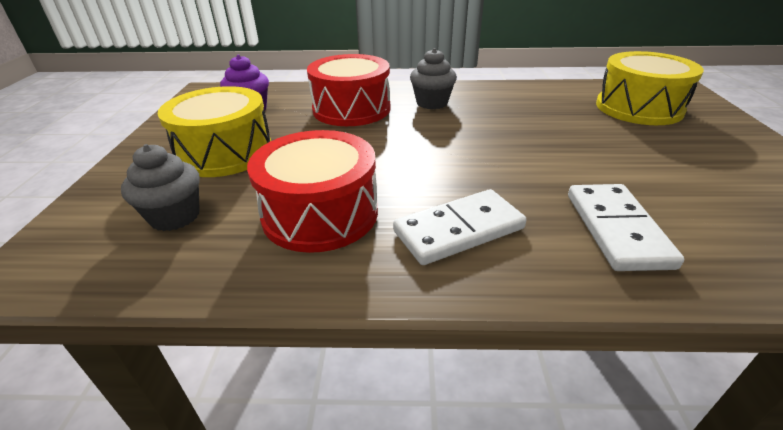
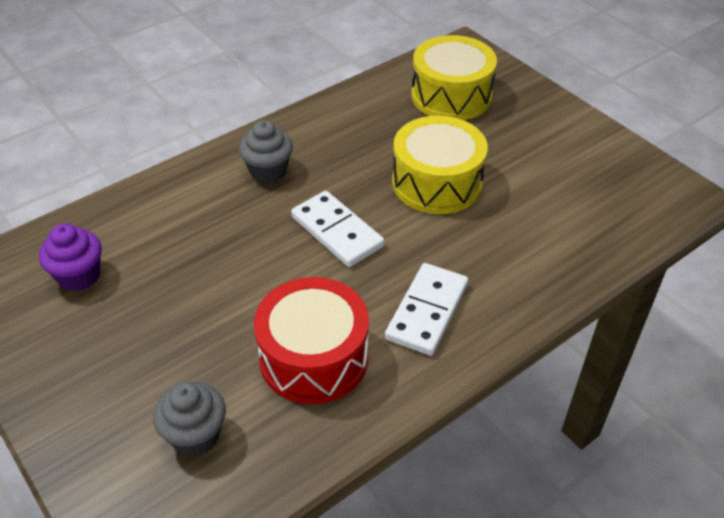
camera: 40 degrees left, 10 degrees up
yellow drum [158,86,271,177] -> yellow drum moved to [392,116,488,214]
red drum [307,54,390,126] -> none
white domino [568,184,684,271] -> white domino moved to [291,191,384,267]

